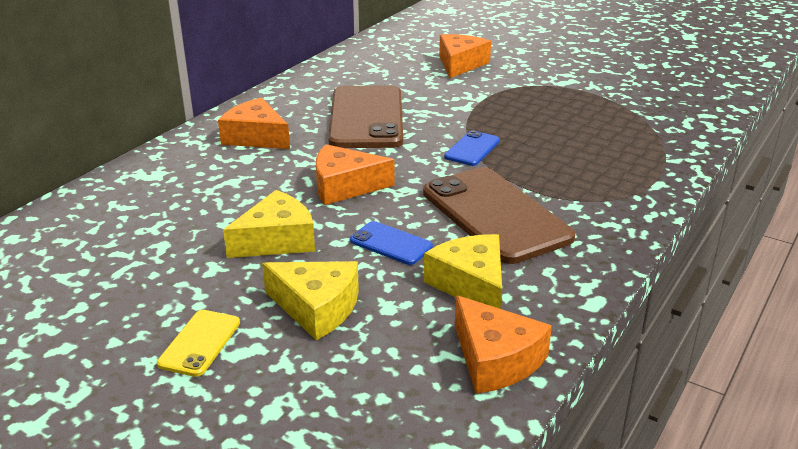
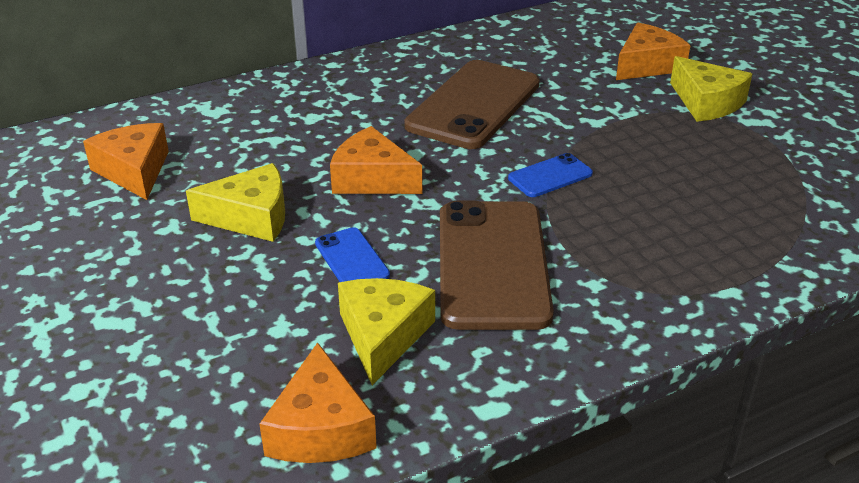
camera: 30 degrees right, 5 degrees up
yellow phone [157,310,240,377] -> none
orange cheese [218,97,290,149] -> orange cheese moved to [83,123,169,200]
yellow cheese [262,261,359,340] -> yellow cheese moved to [670,56,752,122]

